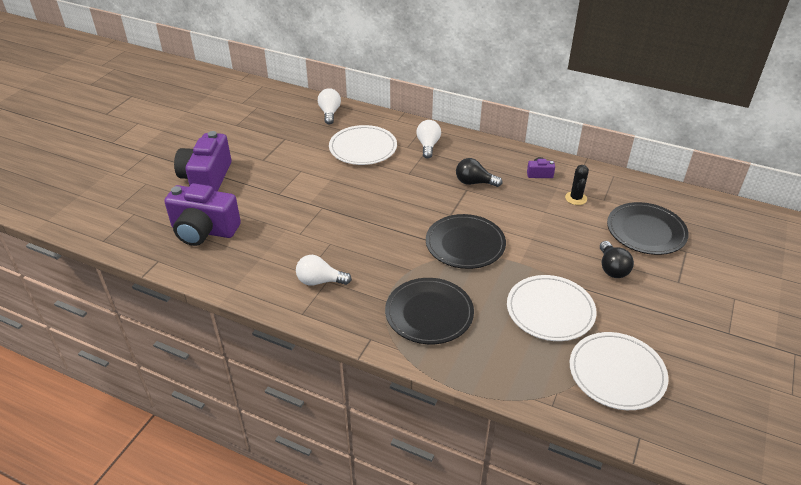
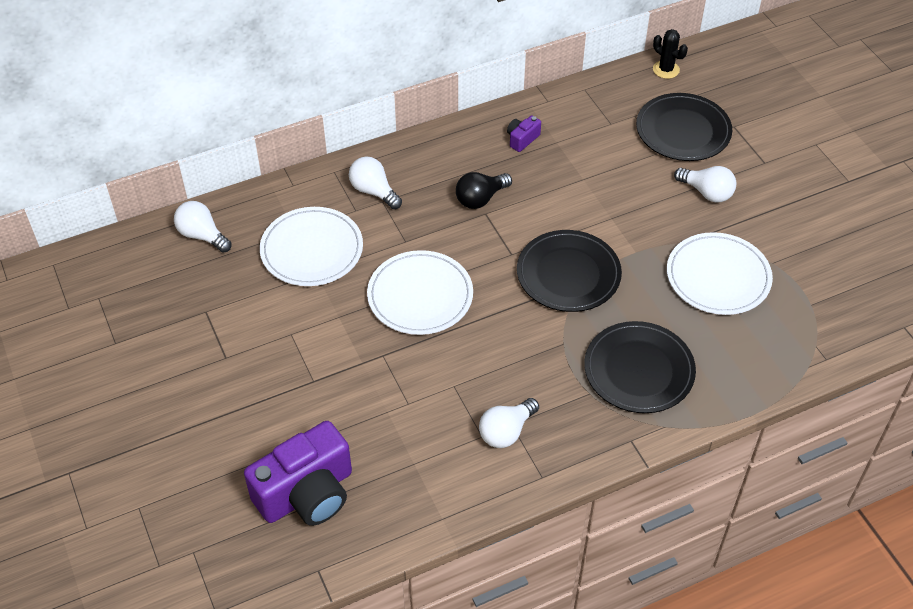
camera: 50 degrees left, 10 degrees up
purple camera [174,131,231,191] -> none
black cactus [565,165,589,205] -> black cactus moved to [653,29,688,79]
white plate [570,332,669,410] -> white plate moved to [367,250,473,335]
black light bulb [600,241,634,278] -> white light bulb [674,166,736,203]

